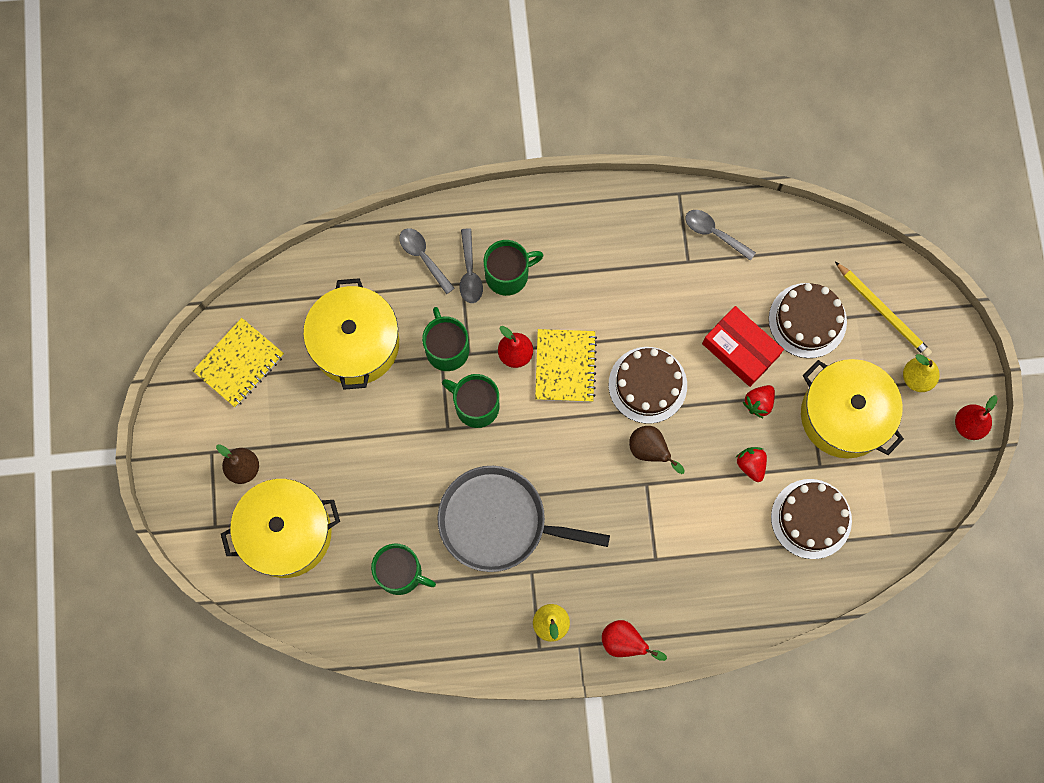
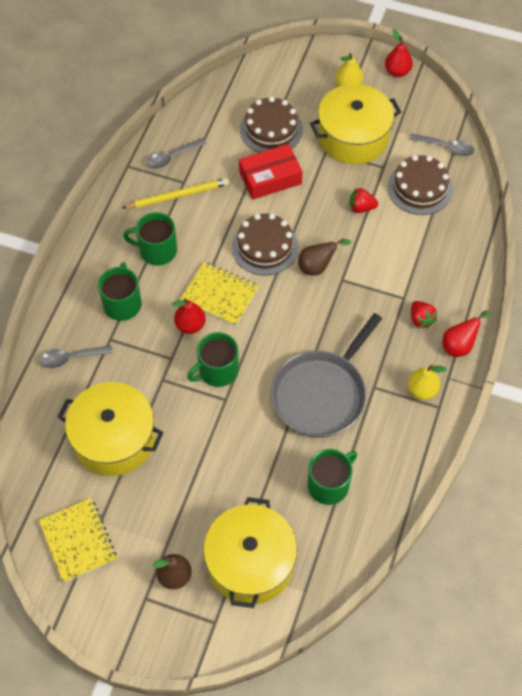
camera: 65 degrees left, 15 degrees down
green mug [422,307,469,371] -> green mug moved to [123,212,177,265]
grey spoon [460,228,483,303] -> grey spoon moved to [410,134,474,156]
red strawberry [743,385,775,418] -> red strawberry moved to [411,301,437,328]
yellow pencil [835,262,932,358] -> yellow pencil moved to [122,178,229,208]

